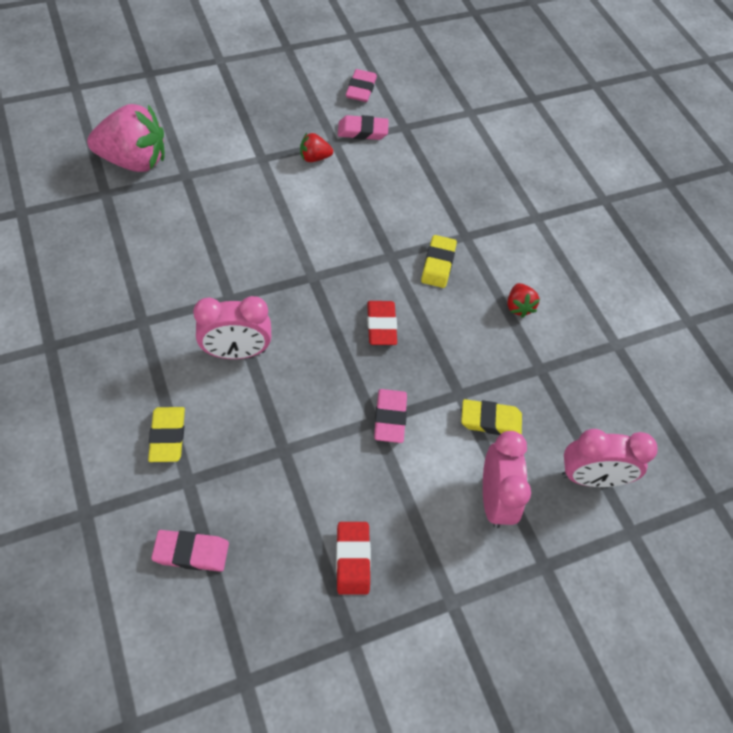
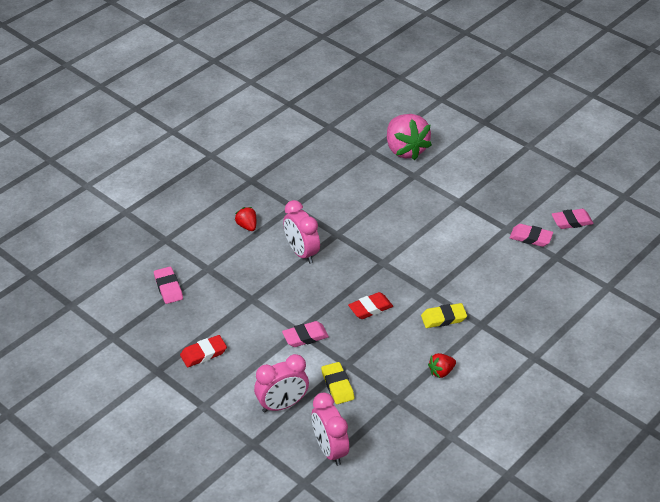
camera: 70 degrees right, 15 degrees down
yellow eraser [148,407,185,462] -> none
red strawberry [300,133,333,162] -> red strawberry moved to [235,207,256,231]
pink eraser [338,115,389,140] -> pink eraser turned 45 degrees counterclockwise [510,224,553,247]

